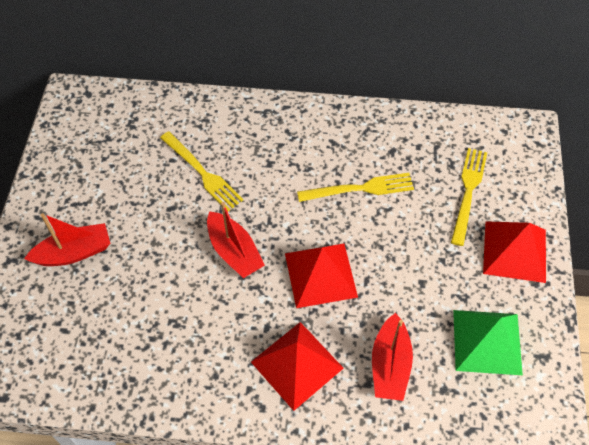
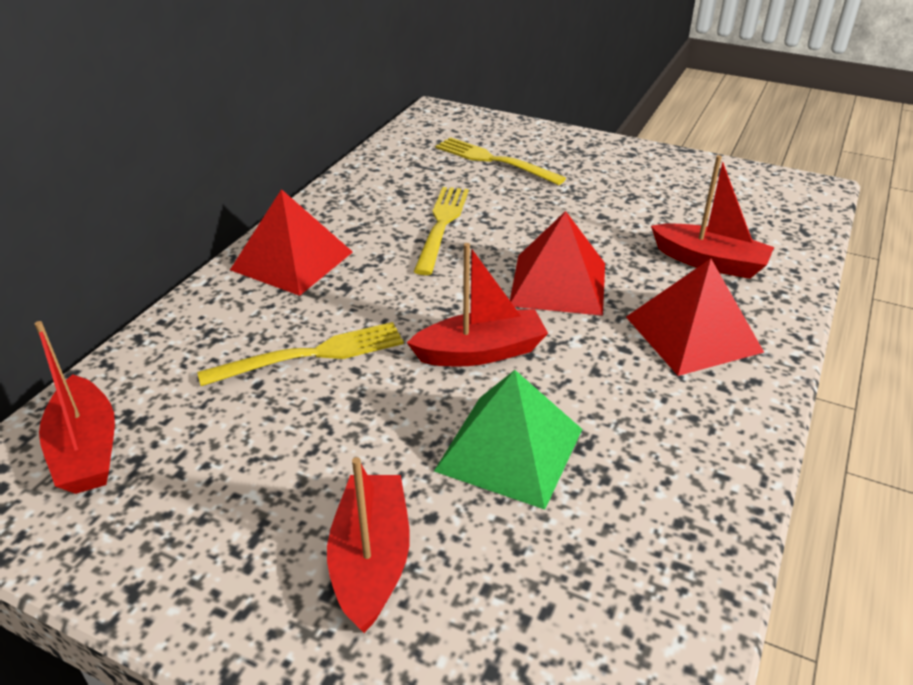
camera: 70 degrees left, 20 degrees down
green pyramid [453,310,523,375] -> green pyramid moved to [434,370,582,510]
red pyramid [483,221,546,283] -> red pyramid moved to [230,189,353,296]
none -> red boat [35,321,115,494]

